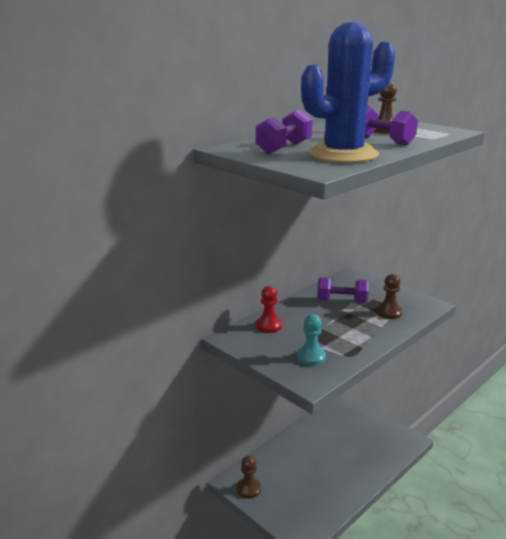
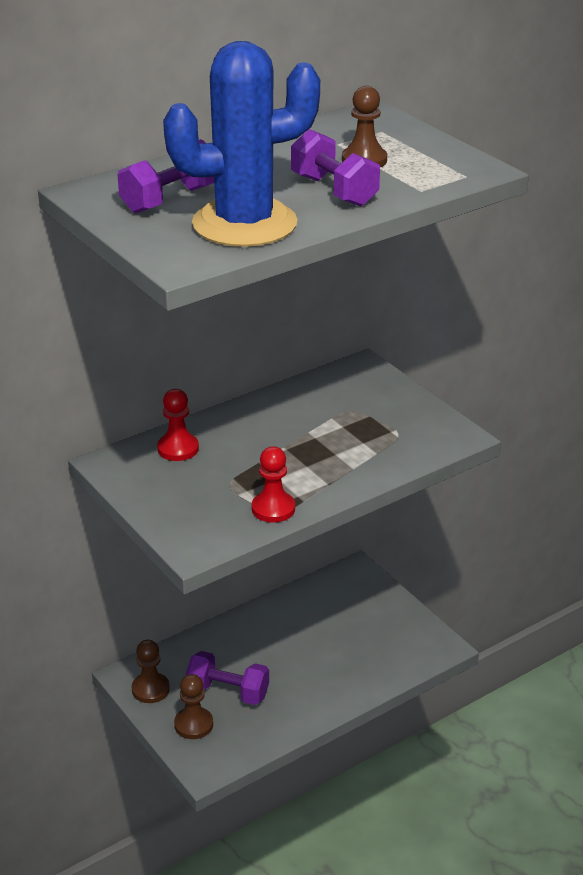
camera: 10 degrees right, 10 degrees up
turquoise pawn [297,314,326,366] -> none
purple dumbbell [317,277,369,304] -> purple dumbbell moved to [186,651,269,705]
brown pawn [376,274,402,319] -> brown pawn moved to [174,674,213,739]
none -> red pawn [252,446,295,523]

